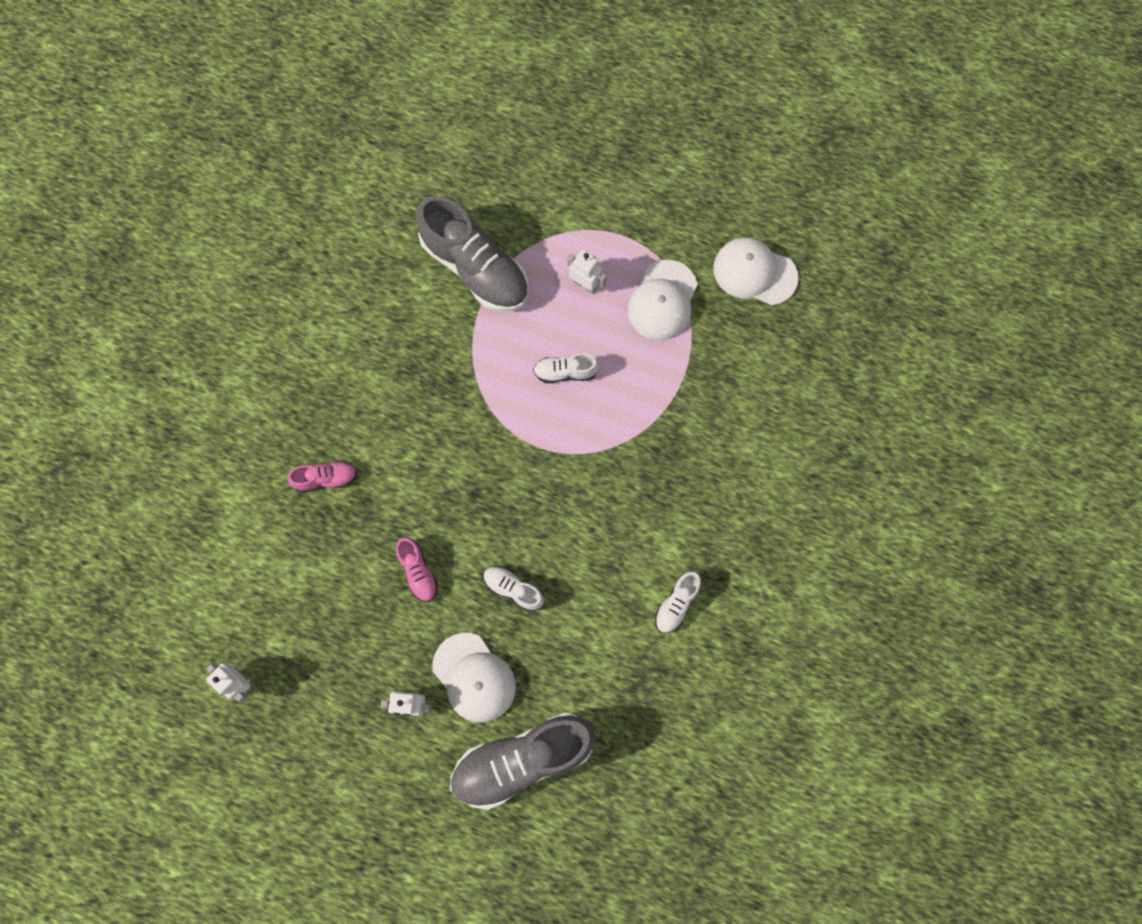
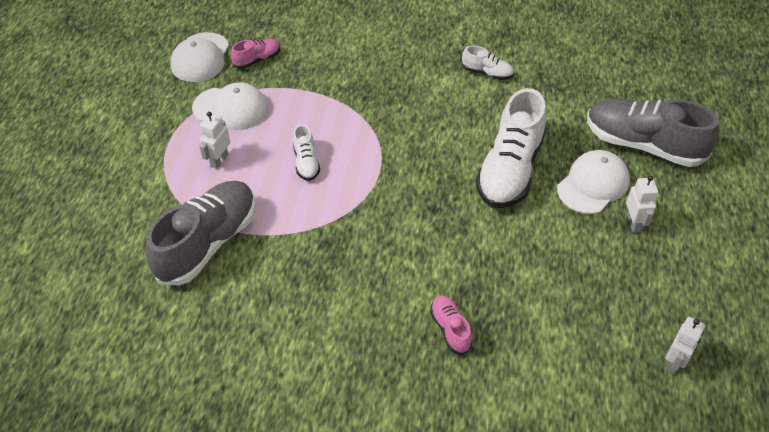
camera: 100 degrees left, 25 degrees down
pink shoe [396,537,438,602] -> pink shoe moved to [231,39,280,69]
grey shoe [450,713,596,810] -> grey shoe turned 150 degrees clockwise [587,98,719,167]
white shoe [484,566,544,612] -> white shoe [476,88,547,208], size x2.15

